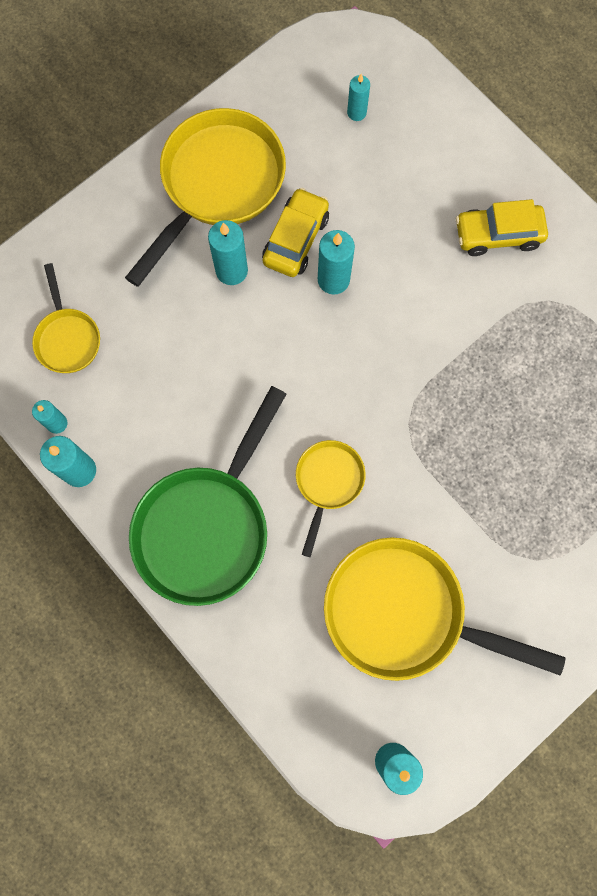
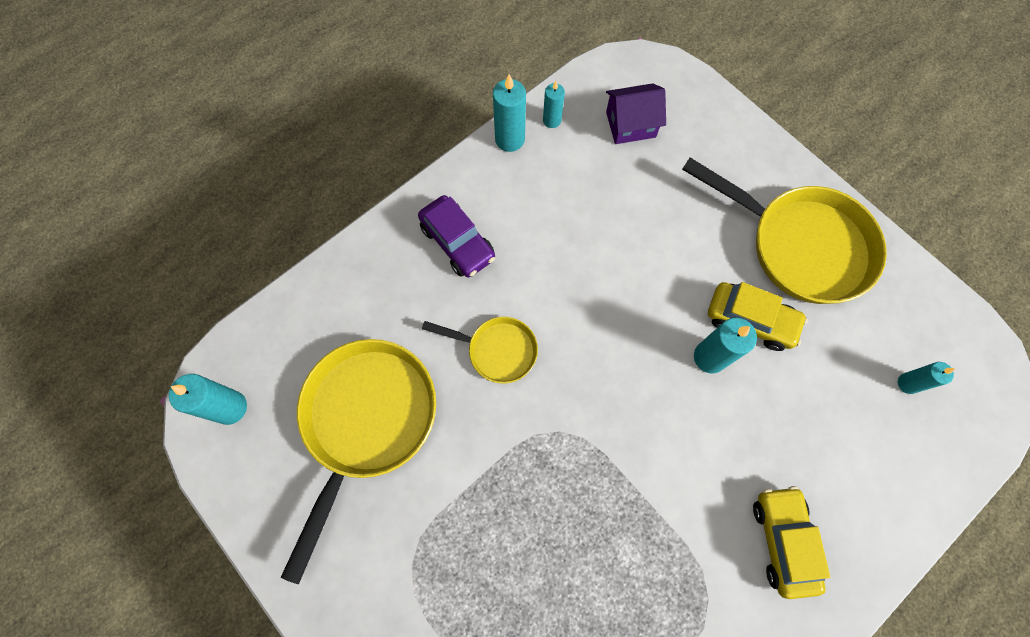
camera: 90 degrees right, 5 degrees down
yellow pan [32,263,100,373] -> purple house [606,83,666,144]
green pan [129,386,287,606] -> purple car [418,195,495,278]
turquoise candle [208,220,248,285] -> none

